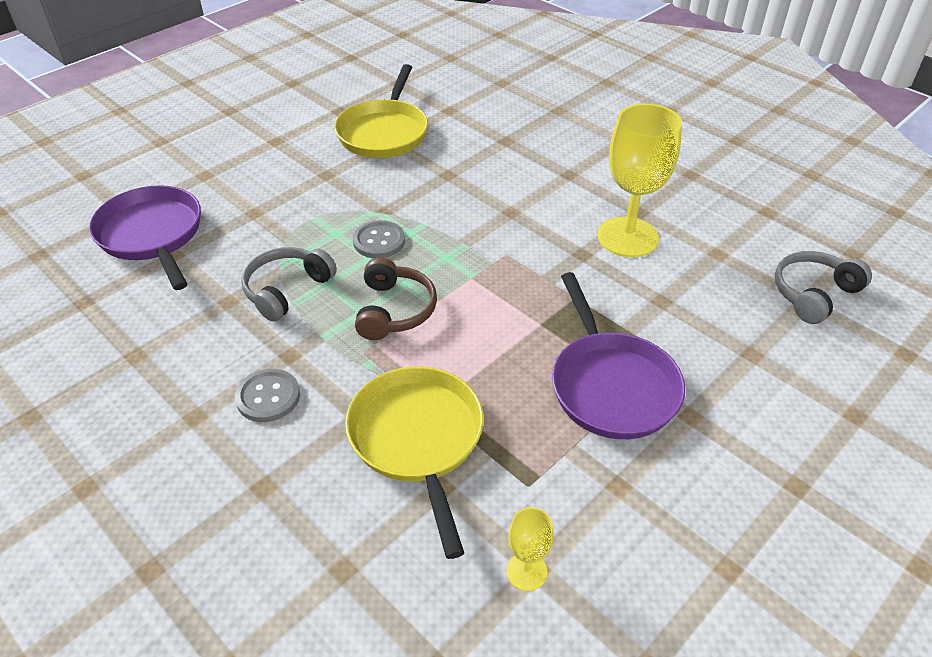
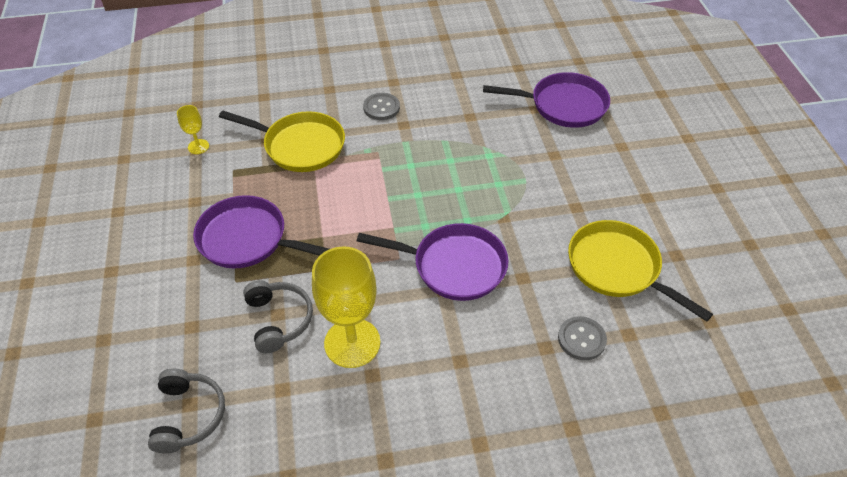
camera: 125 degrees right, 5 degrees up
grey headphones [241,247,337,322] -> grey headphones moved to [243,280,313,353]
grey button [353,220,405,258] -> grey button moved to [558,316,607,360]
brown headphones [355,257,437,340] -> none
none -> purple pan [357,223,508,301]

